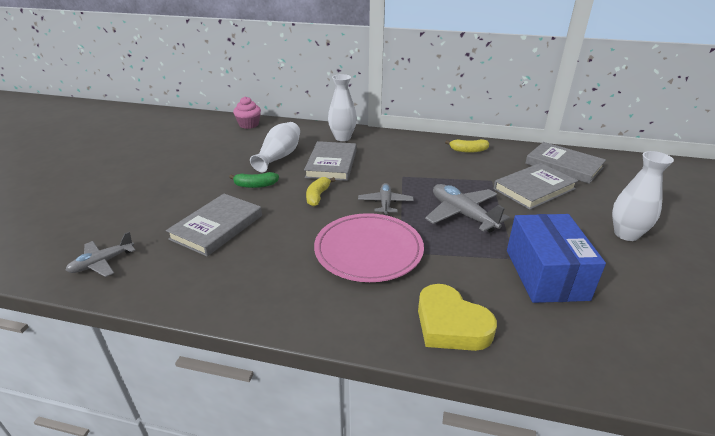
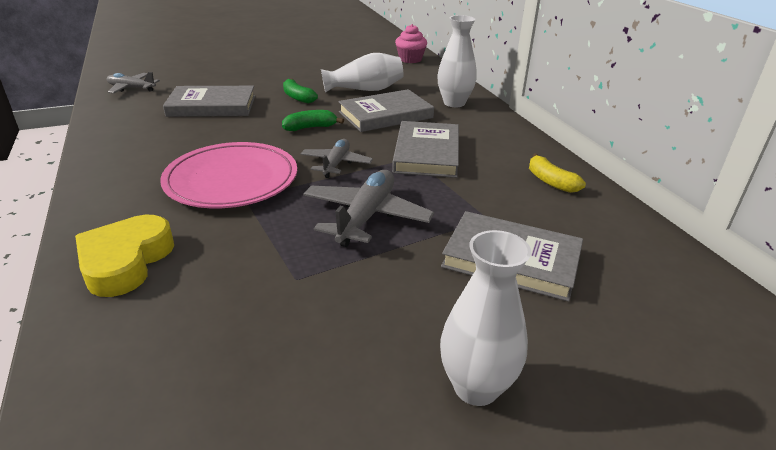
camera: 55 degrees right, 0 degrees up
yellow banana [306,177,335,206] -> green banana [282,110,344,131]
grey plane [358,183,414,215] -> grey plane turned 45 degrees counterclockwise [301,139,373,178]
blue box [507,214,606,303] -> none
grey book [525,142,606,184] -> grey book moved to [392,121,459,178]

